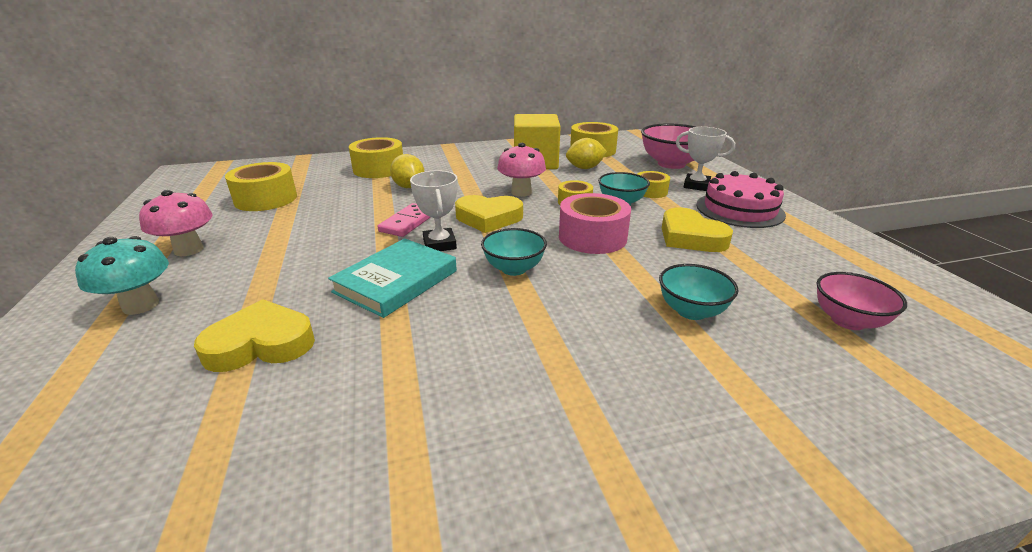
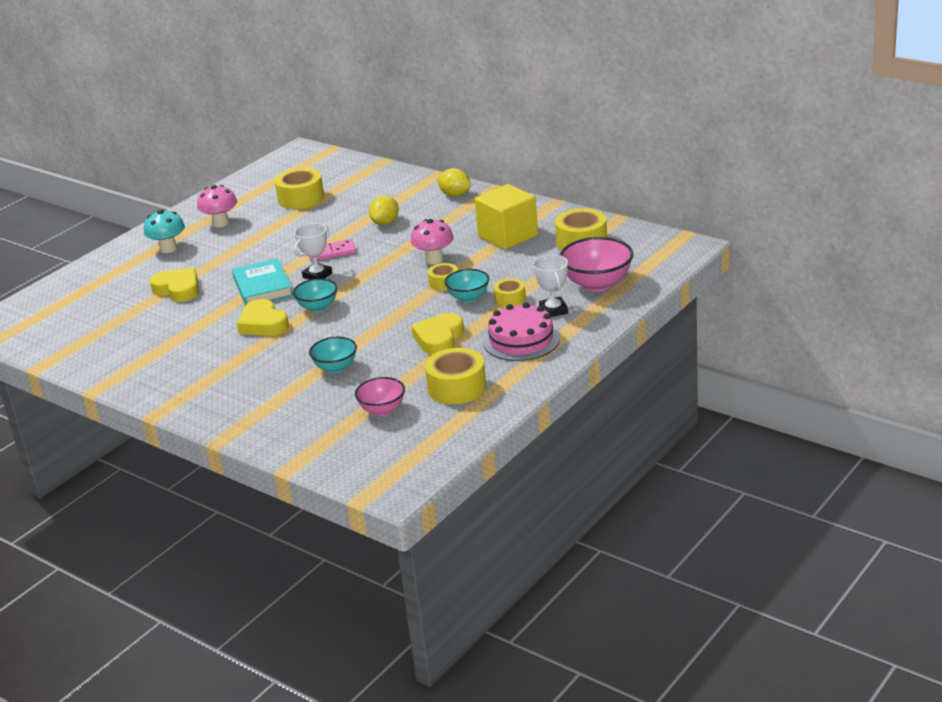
camera: 55 degrees right, 0 degrees up
turquoise book [328,238,457,318] -> turquoise book turned 75 degrees clockwise [232,258,293,306]
yellow tape [349,137,403,178] -> yellow tape moved to [425,348,486,404]
yellow heart [455,195,523,233] -> yellow heart moved to [237,299,289,336]
pink tape [559,193,631,254] -> none
yellow lemon [566,138,607,169] -> yellow lemon moved to [438,168,471,197]

